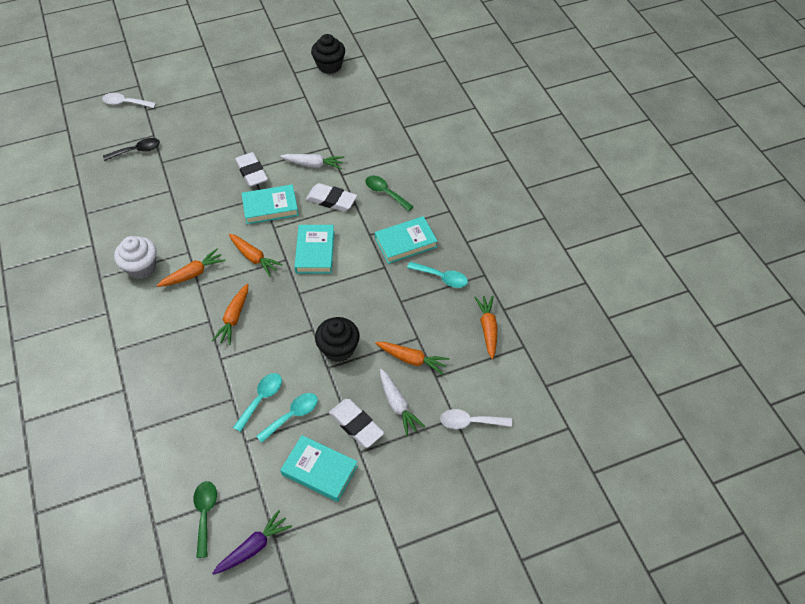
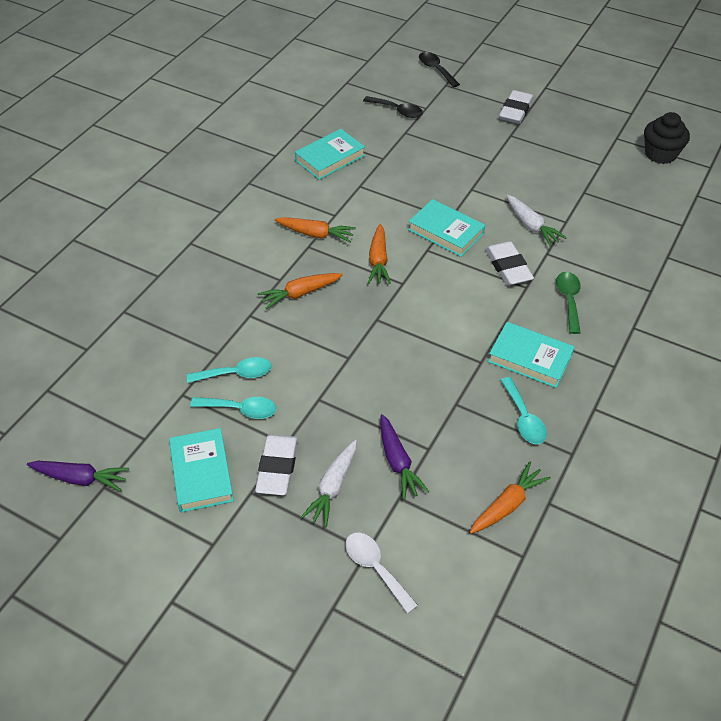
camera: 50 degrees right, 5 degrees down
white spoon [102,93,156,108] -> black spoon [419,52,460,88]
white cupcake [114,236,156,279] -> none
green spoon [193,481,217,558] -> none
white eraser [235,152,268,187] -> white eraser moved to [499,90,533,124]
turquoise book [294,225,334,274] -> turquoise book moved to [295,129,365,180]
black cupcake [315,317,360,362] -> none
orange carrot [375,342,449,375] -> purple carrot [380,414,429,500]

